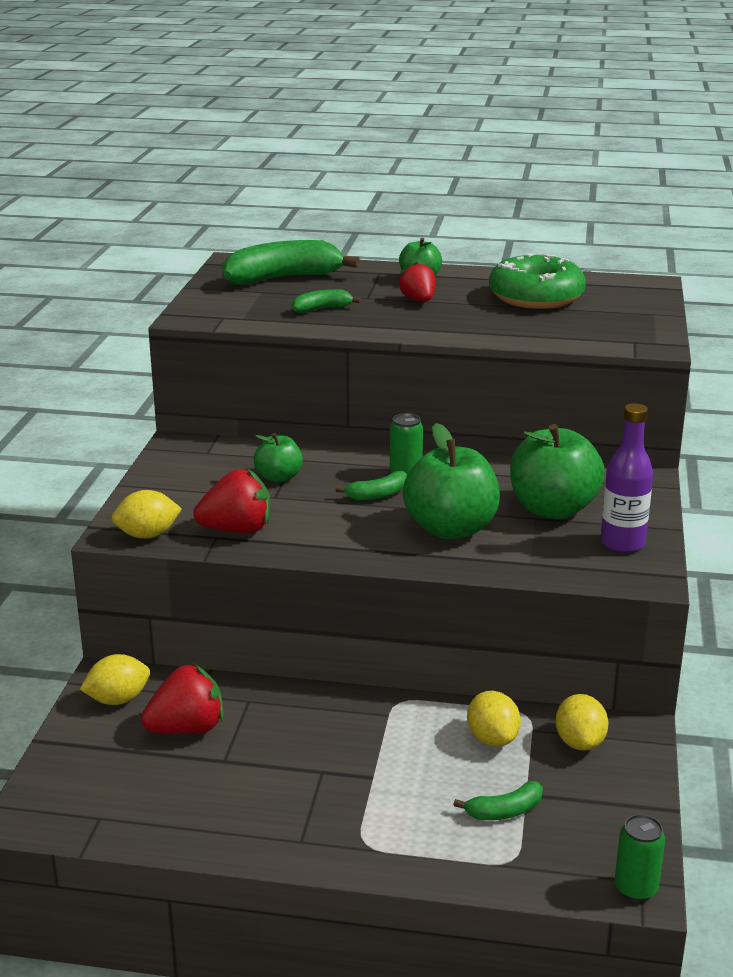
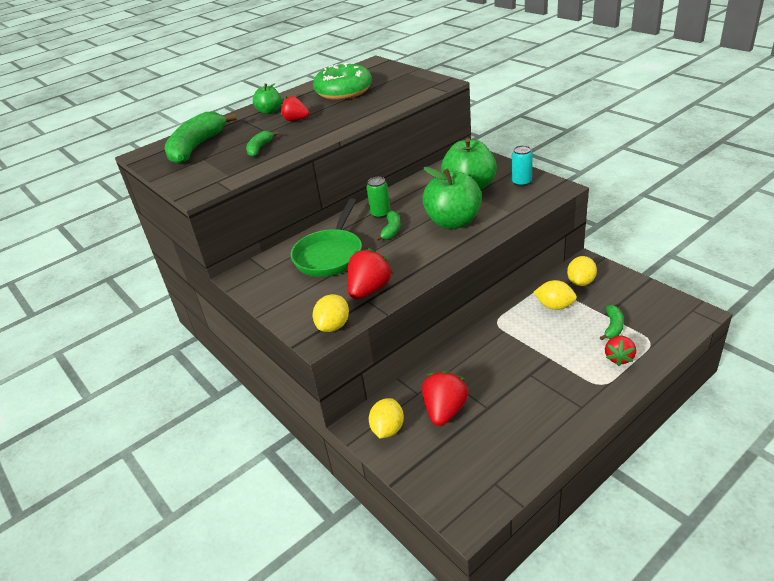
camera: 45 degrees left, 10 degrees up
green apple [254,433,303,483] -> green pan [291,198,362,277]
yellow lemon [555,694,609,751] -> yellow lemon turned 75 degrees clockwise [567,256,597,286]
purple bottle [601,403,653,553] -> turquoise can [512,145,533,187]
green can [615,814,665,902] -> none
none -> red strawberry [605,336,636,366]

